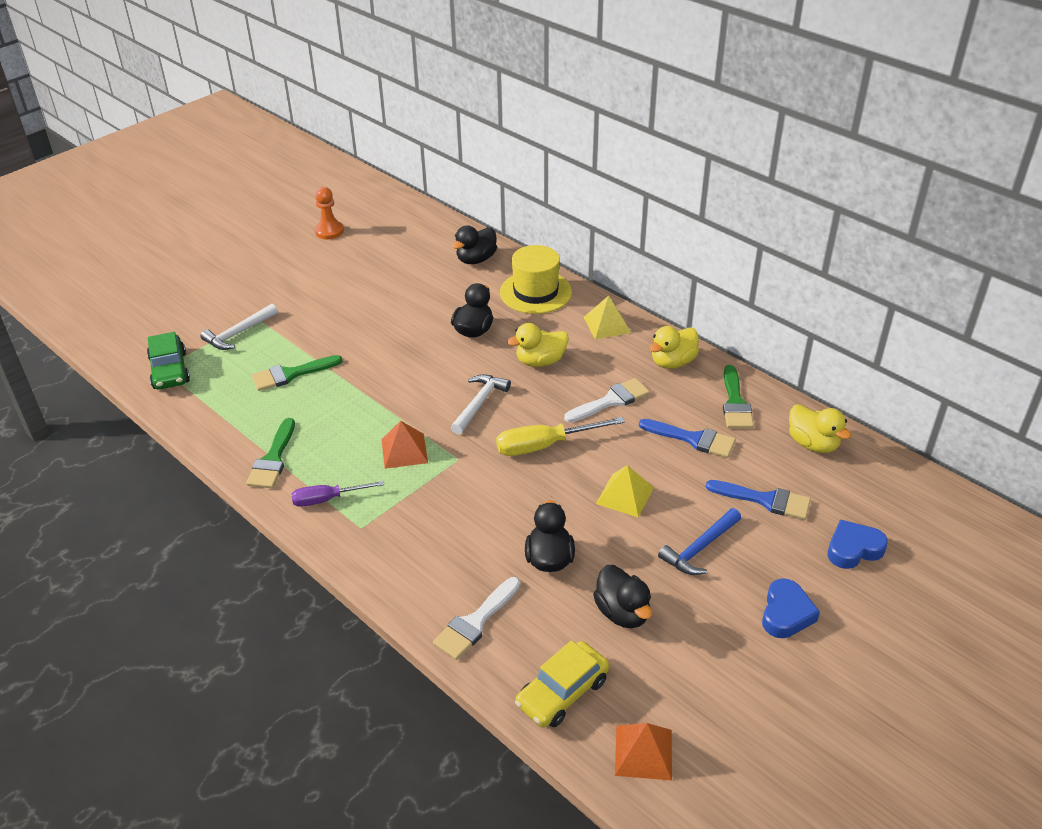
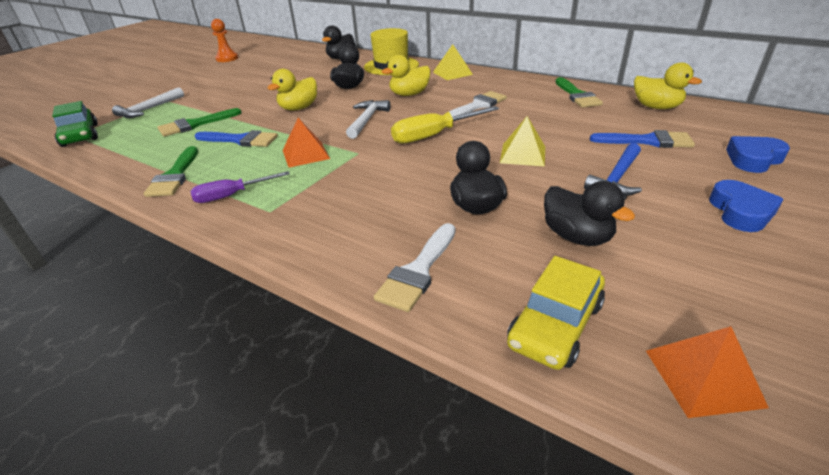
camera: 10 degrees left, 5 degrees down
blue brush [639,419,736,458] -> blue brush moved to [195,130,278,147]
yellow duck [649,326,699,369] -> yellow duck moved to [267,69,317,111]

